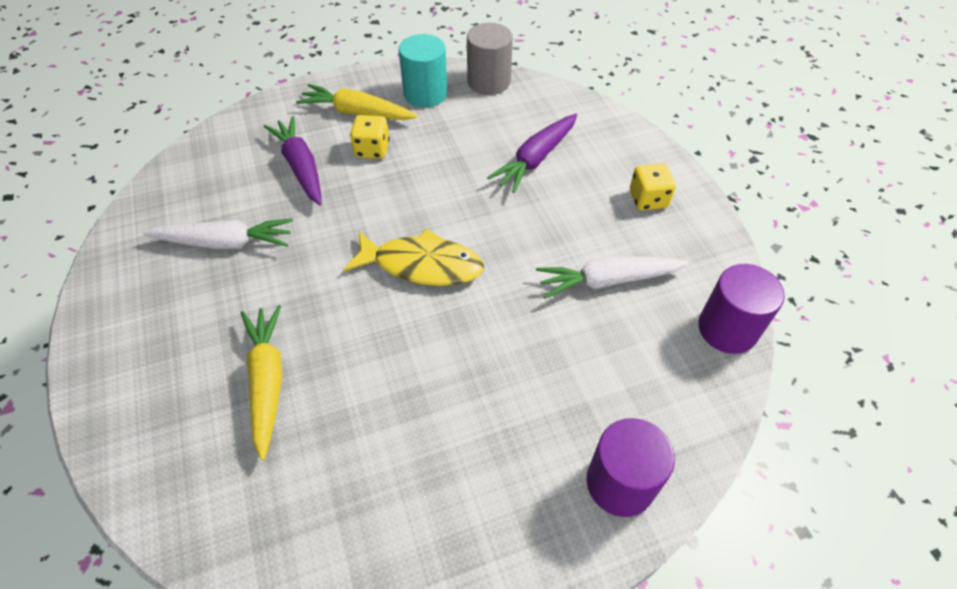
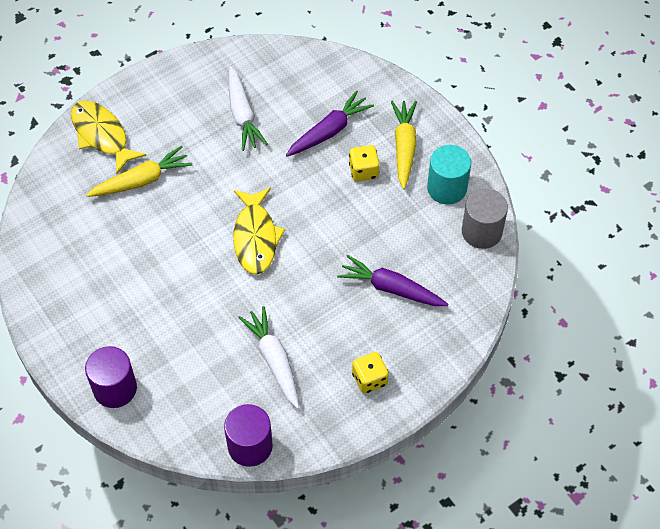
camera: 75 degrees right, 5 degrees up
none -> yellow fish [71,100,147,174]

